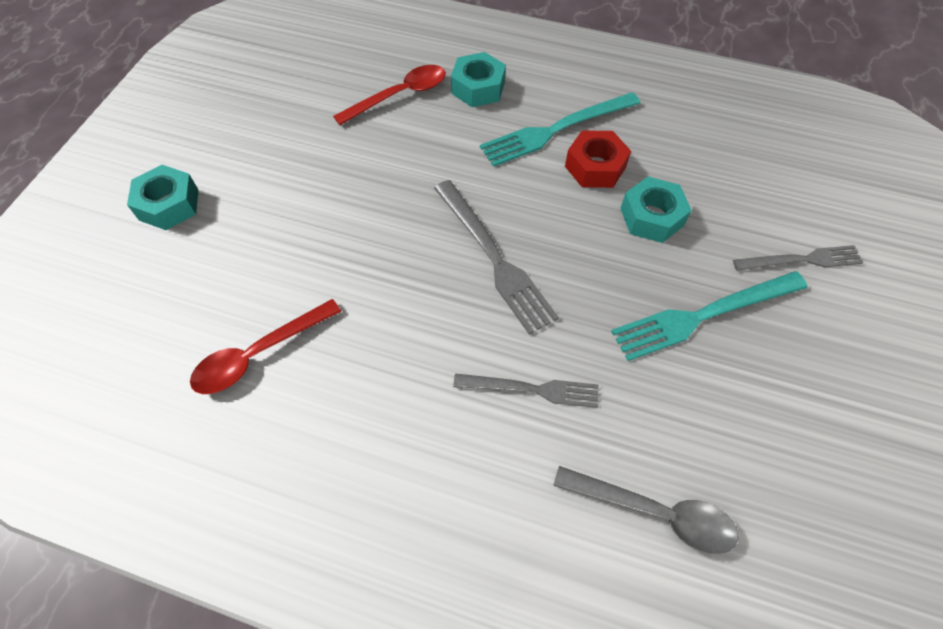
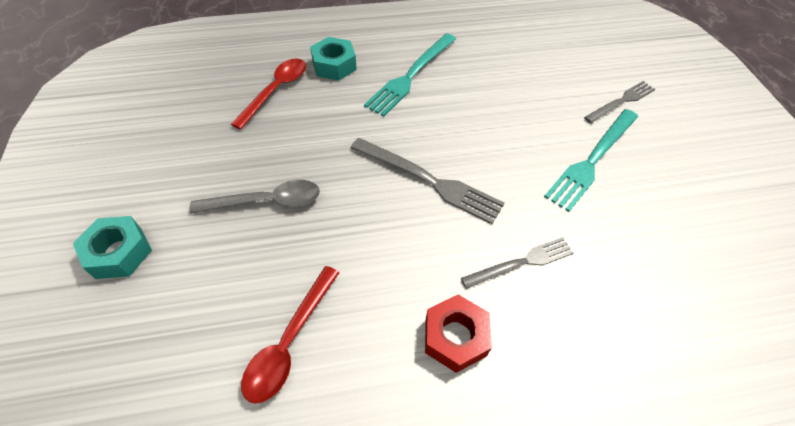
camera: 30 degrees left, 5 degrees down
grey spoon [553,466,738,554] -> grey spoon moved to [190,180,320,213]
red nut [565,130,631,188] -> red nut moved to [425,295,492,373]
turquoise nut [620,177,692,243] -> none

